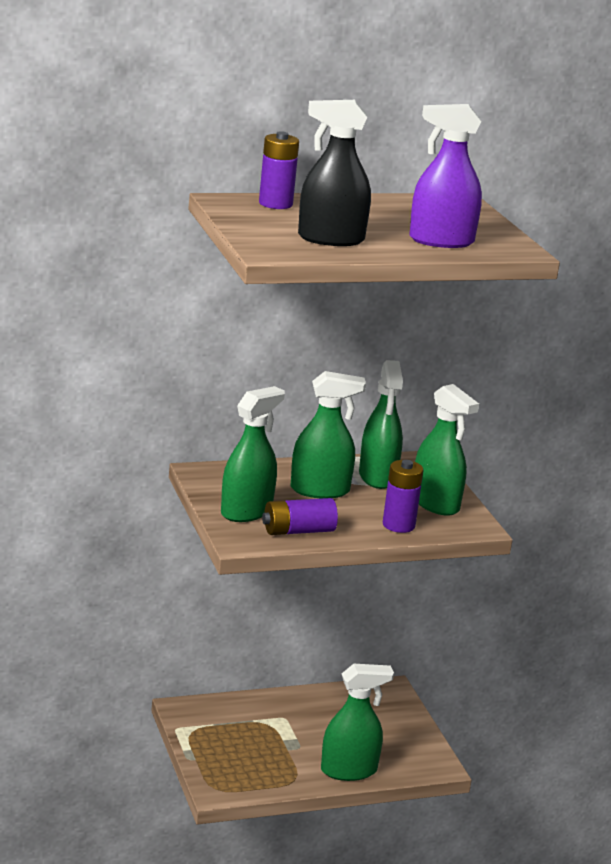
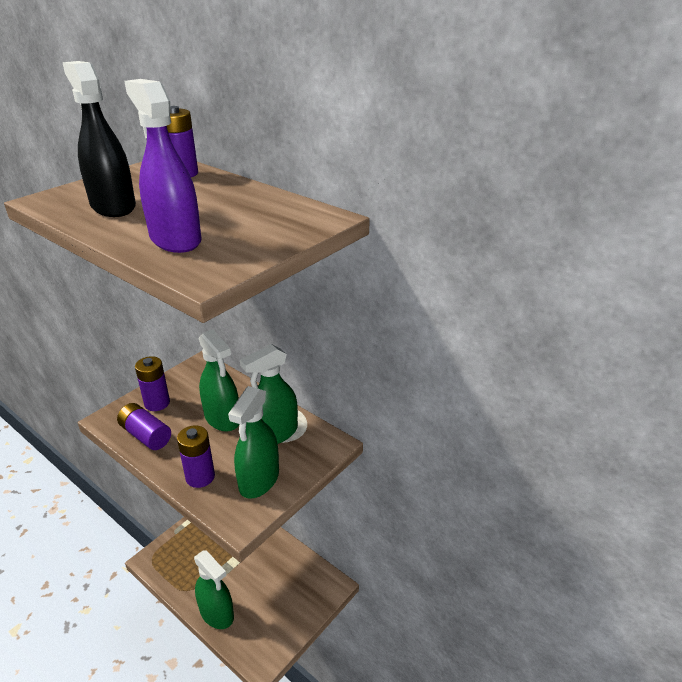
camera: 60 degrees right, 10 degrees up
green spray bottle [221,386,285,522] -> purple battery [135,356,170,411]

